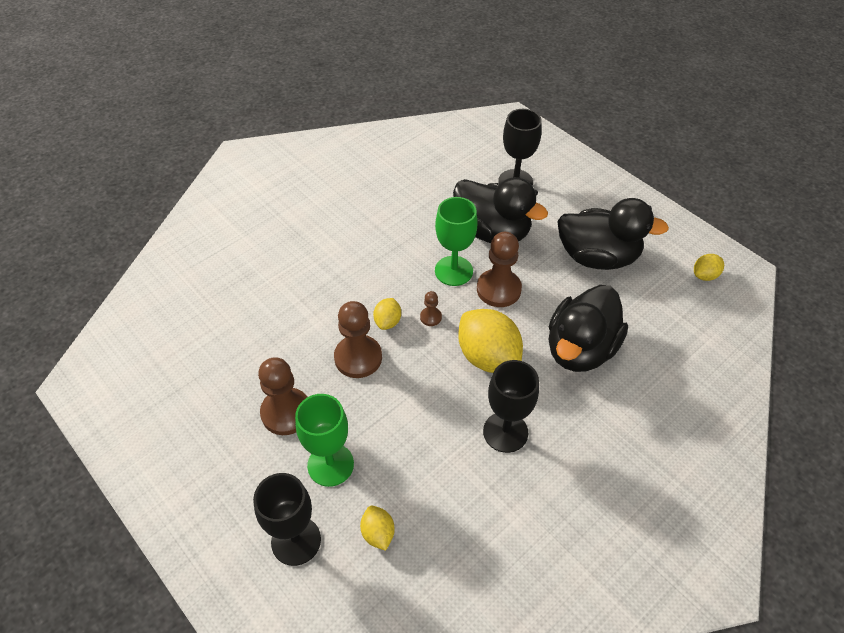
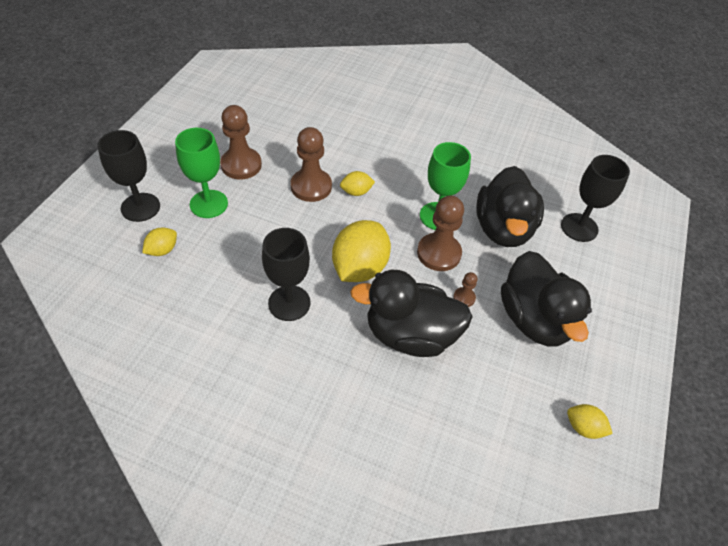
camera: 60 degrees right, 0 degrees up
brown pawn [420,291,442,326] -> brown pawn moved to [453,272,478,307]

